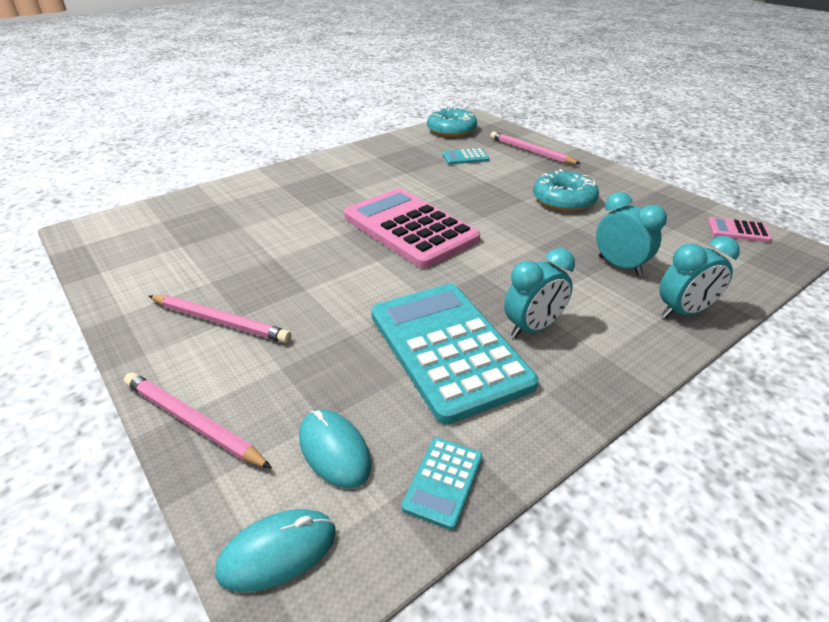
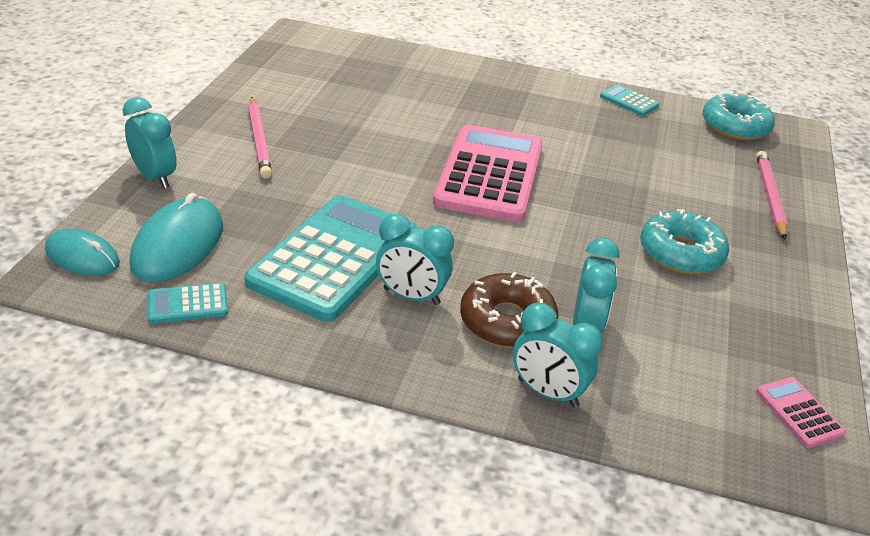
camera: 50 degrees right, 0 degrees up
pink pencil [124,373,272,469] -> turquoise clock [123,97,177,188]
turquoise mouse [299,410,372,488] -> turquoise mouse [130,193,223,282], size x1.54
turquoise calculator [443,148,489,164] -> turquoise calculator moved to [600,84,659,116]
none -> brown donut [460,272,558,348]

